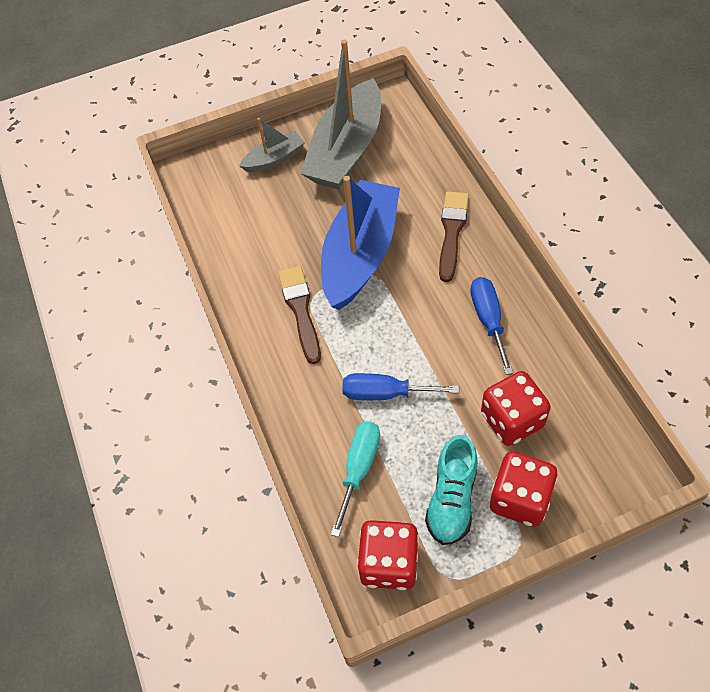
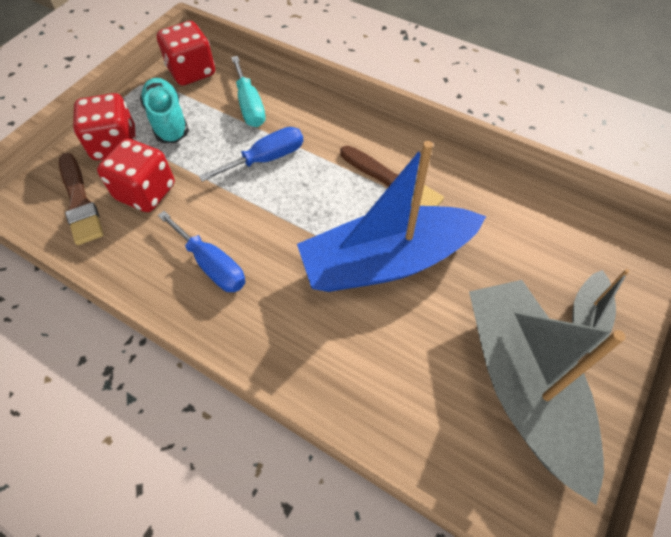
camera: 140 degrees right, 0 degrees up
blue boat [321,176,400,310] -> blue boat turned 90 degrees clockwise [297,141,486,292]
brown brush [439,191,469,282] -> brown brush moved to [59,153,104,245]

